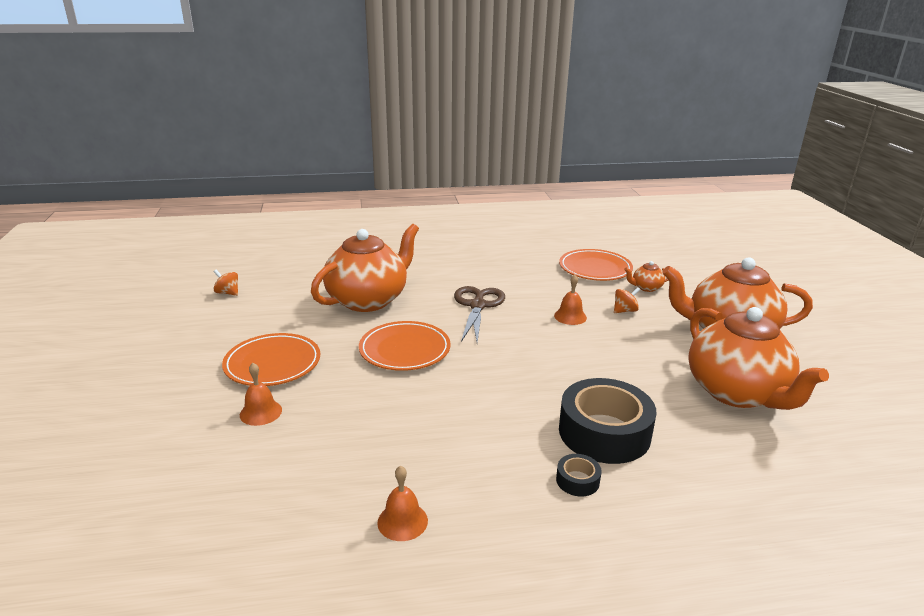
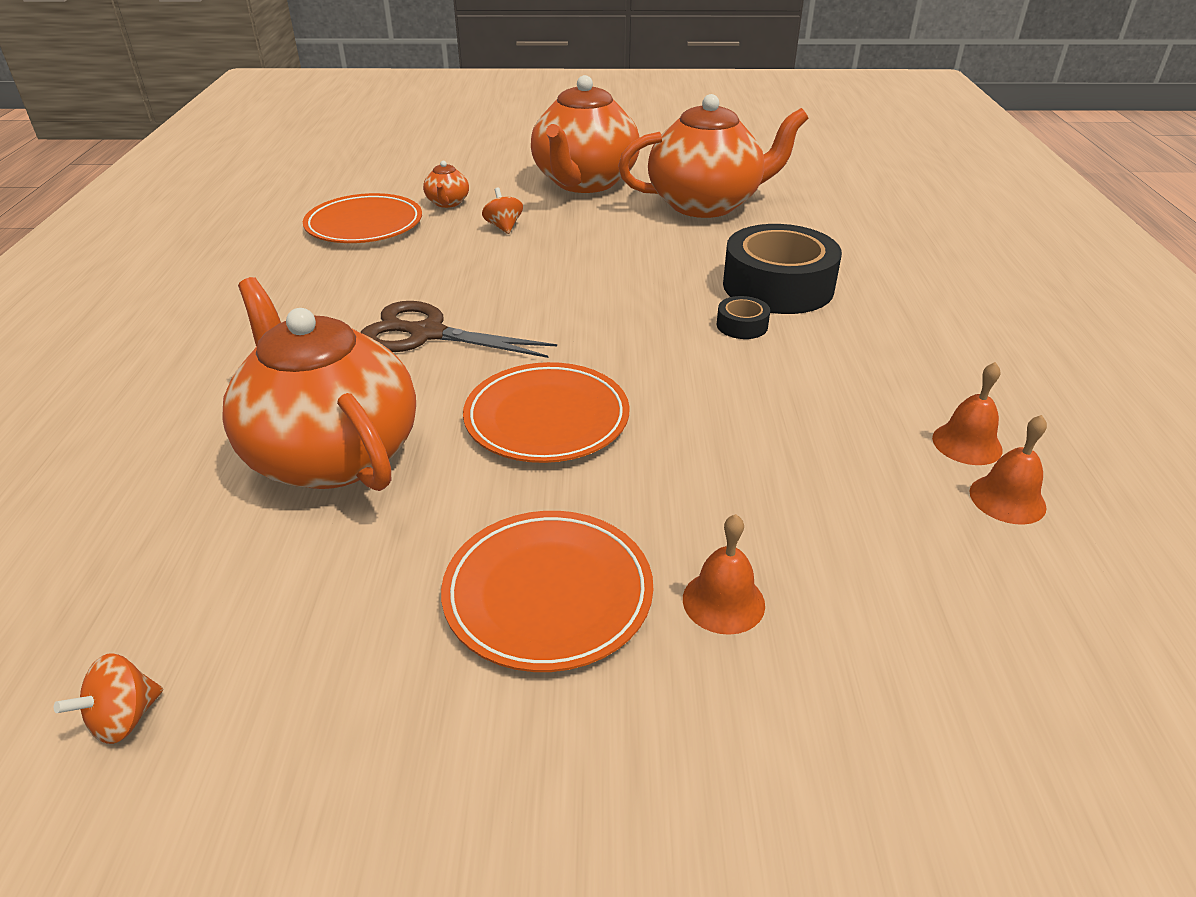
camera: 80 degrees left, 10 degrees up
orange bell [554,275,587,325] -> orange bell moved to [969,415,1047,524]
black tape [556,454,602,497] -> black tape moved to [717,296,770,339]

